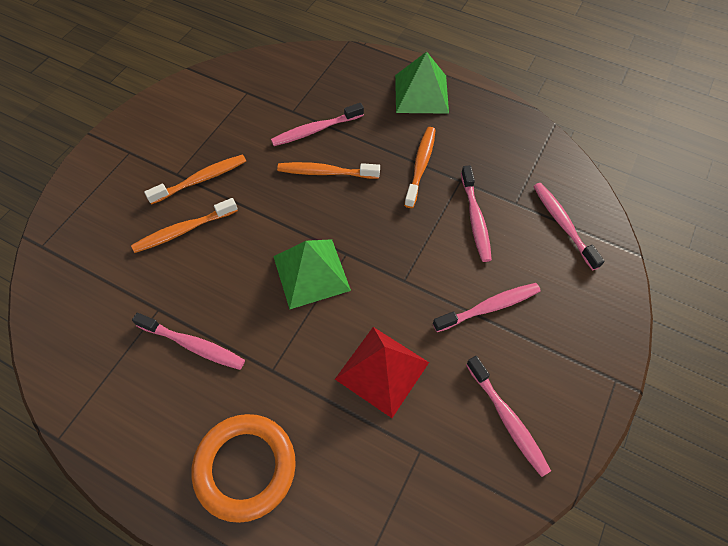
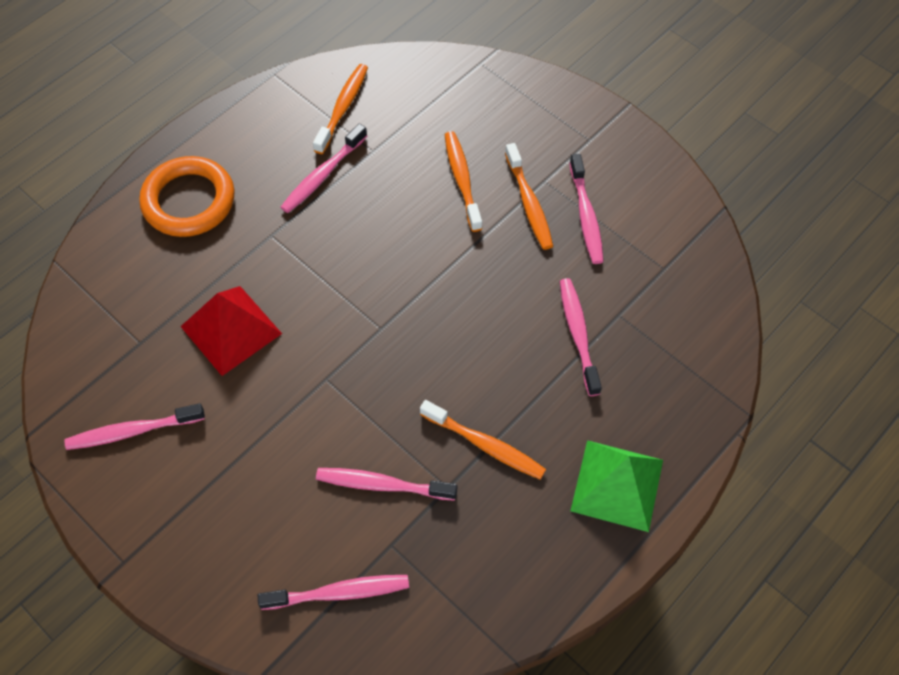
camera: 105 degrees right, 0 degrees up
green pyramid [273,239,351,309] -> none
orange toothbrush [277,162,380,179] -> orange toothbrush moved to [313,64,368,154]
pink toothbrush [433,283,541,332] -> pink toothbrush moved to [569,154,604,264]

